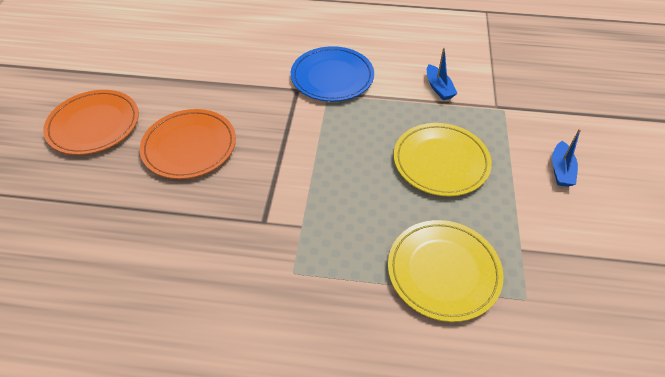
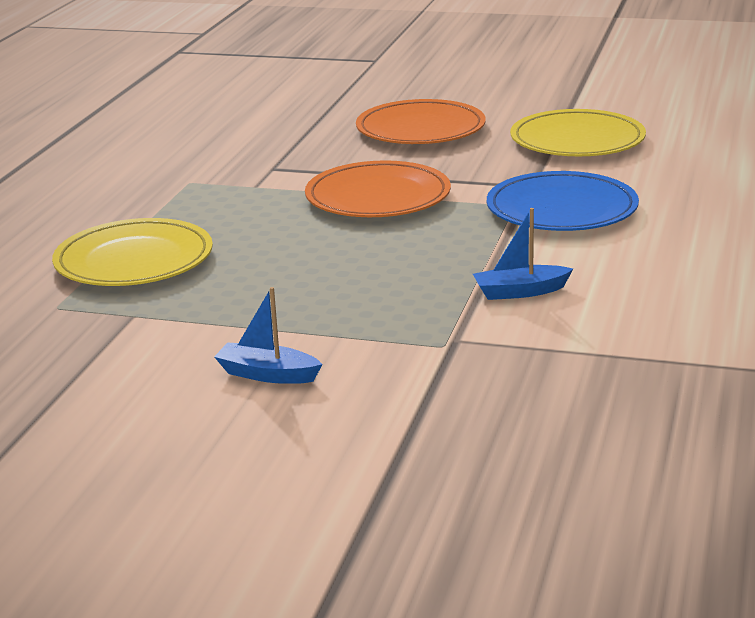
camera: 100 degrees right, 25 degrees down
orange plate [43,90,139,155] -> orange plate moved to [305,160,451,217]
yellow plate [394,123,492,196] -> yellow plate moved to [510,109,646,156]

